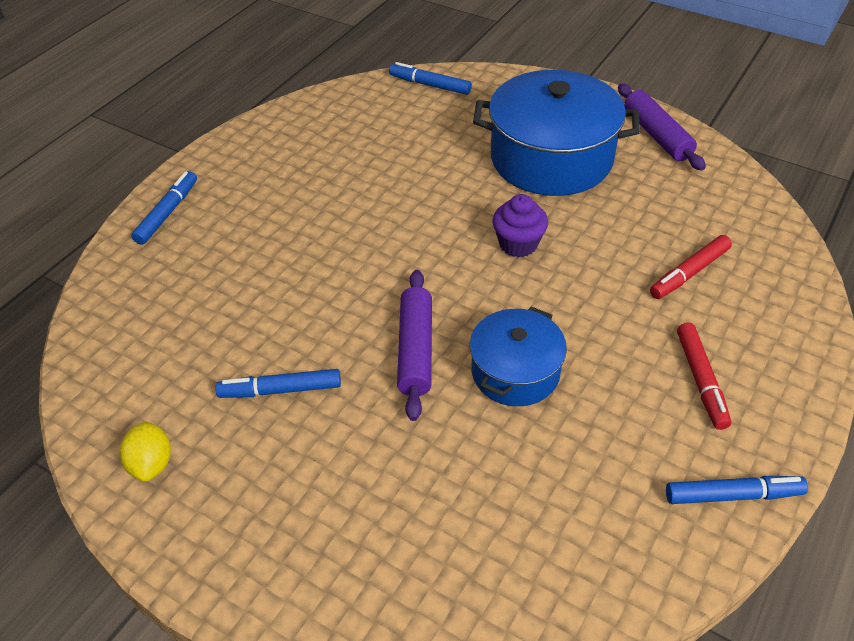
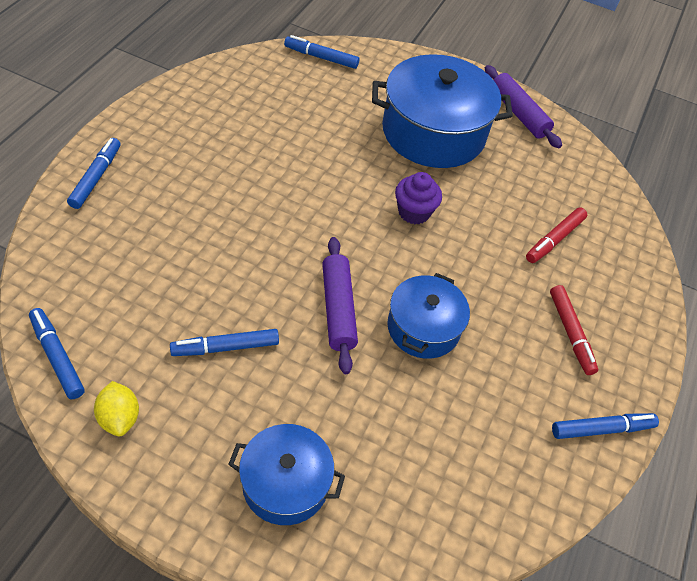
camera: 15 degrees left, 5 degrees up
none -> blue marker [29,308,85,399]
none -> blue pot [228,424,345,525]

